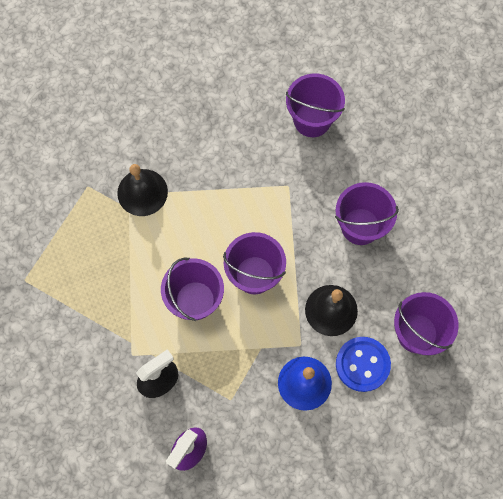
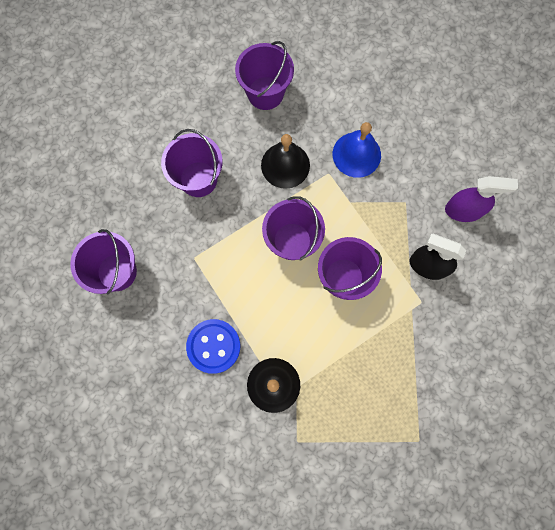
camera: 120 degrees left, 5 degrees up
blue button [336,337,391,392] -> blue button moved to [186,319,240,374]

